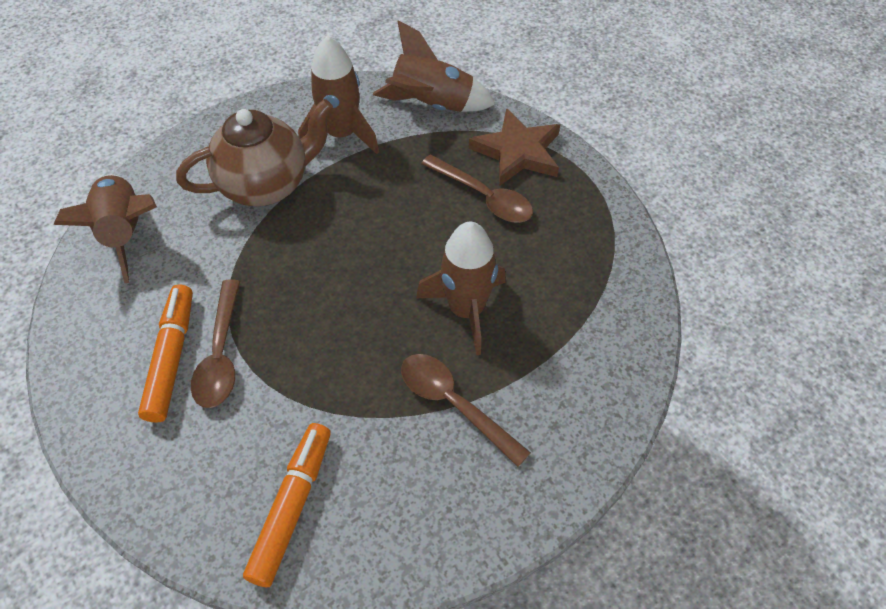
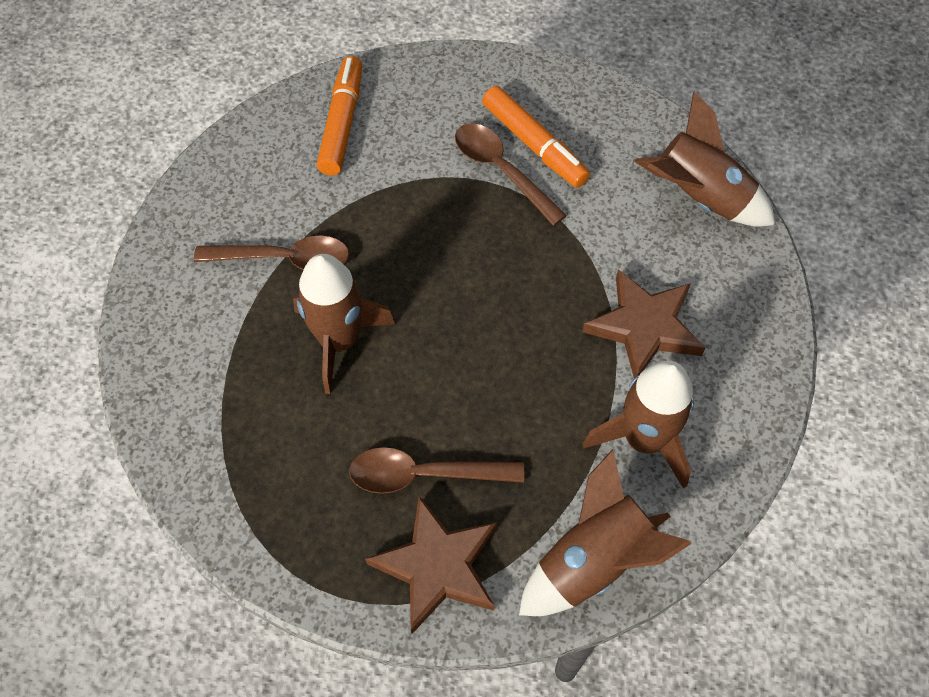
camera: 140 degrees right, 5 degrees up
brown teapot [176,99,333,206] -> brown star [582,269,705,378]
orange marker [243,423,331,587] -> orange marker turned 150 degrees counterclockwise [317,56,362,175]

